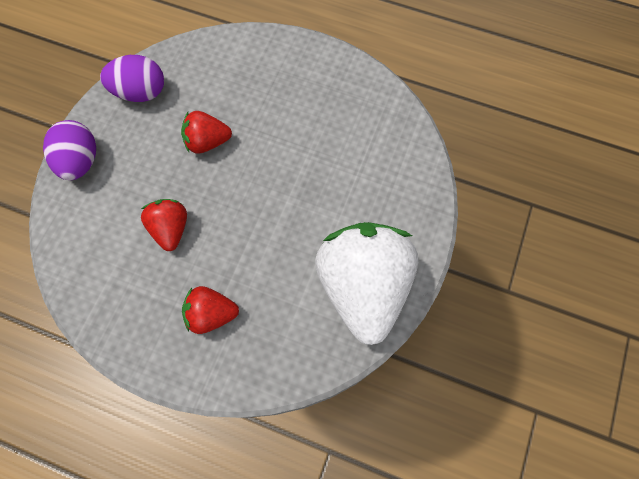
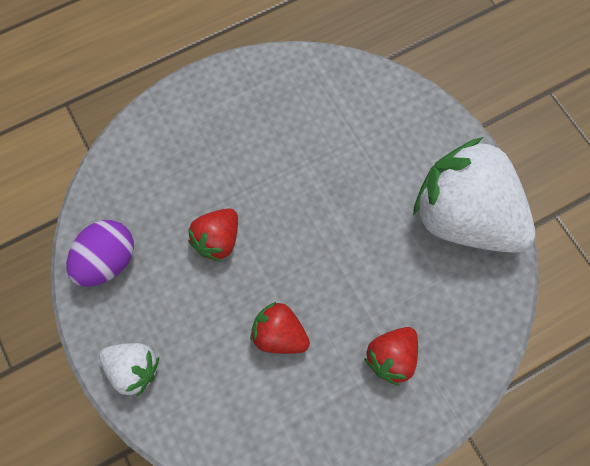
camera: 50 degrees left, 0 degrees up
purple egg [43,120,96,180] -> white strawberry [99,343,159,396]

